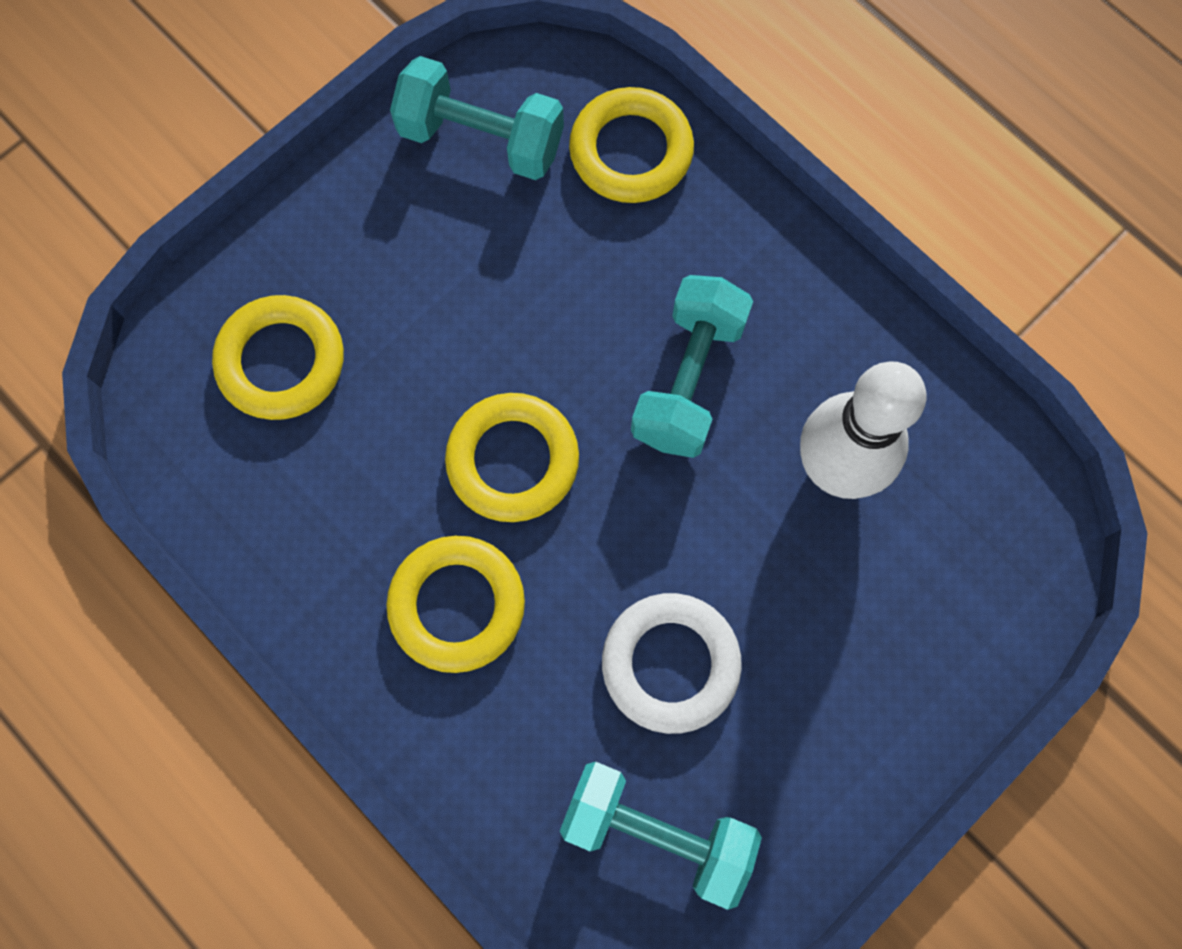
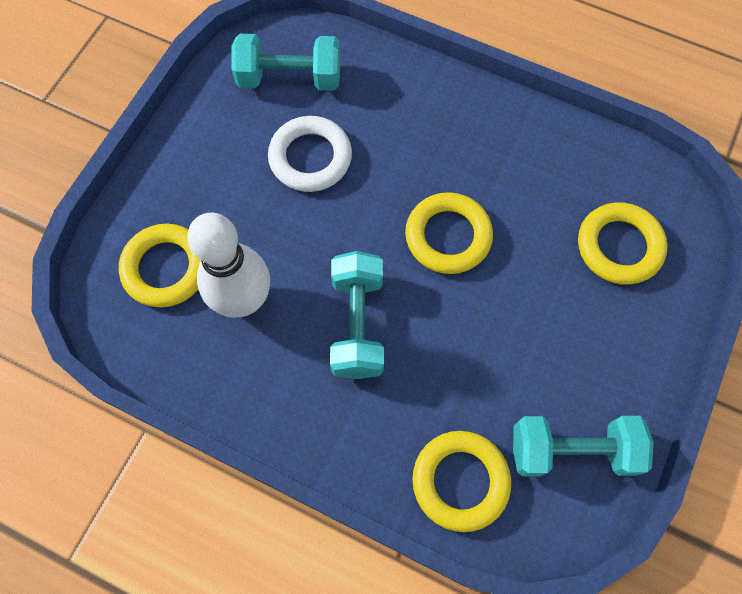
camera: 160 degrees right, 5 degrees down
yellow ring [386,535,525,673] -> yellow ring moved to [119,224,201,307]

